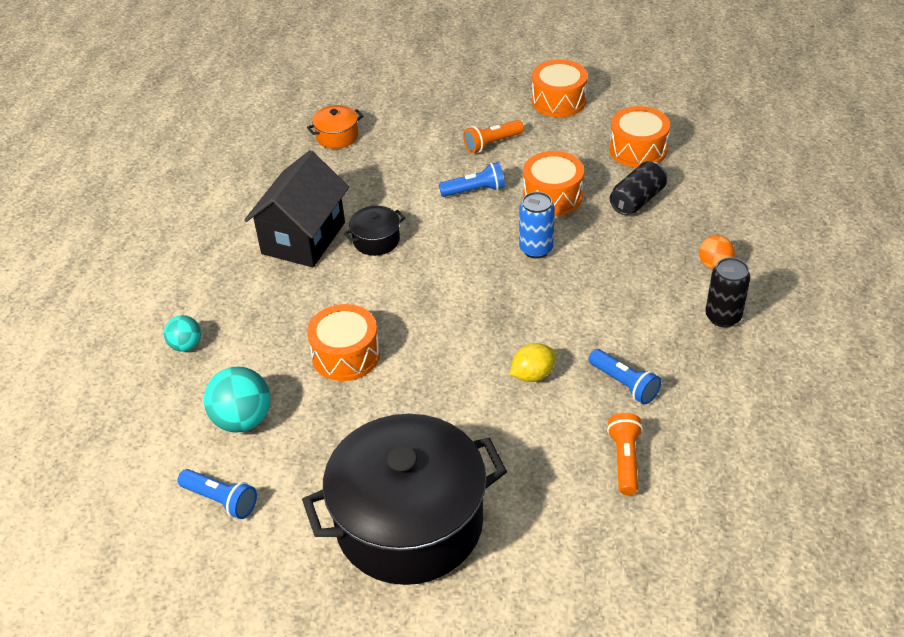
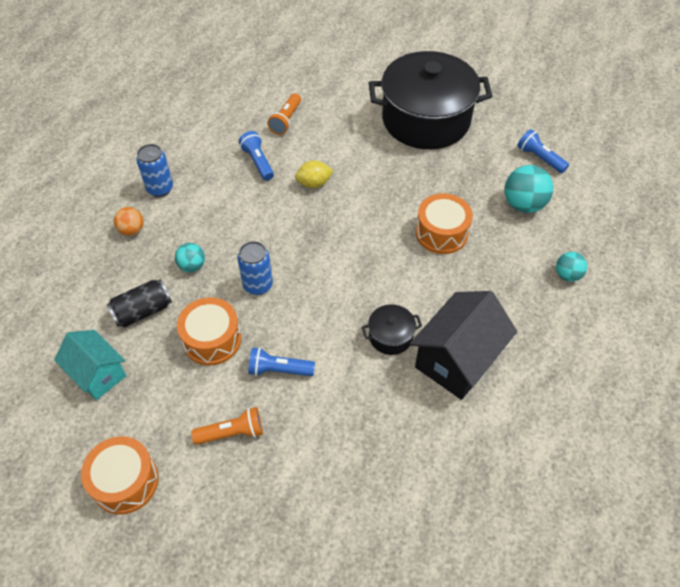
camera: 165 degrees left, 10 degrees up
orange pot [307,105,363,149] -> none
orange drum [609,106,670,168] -> turquoise house [54,330,127,400]
black can [705,257,750,327] -> blue can [136,144,173,197]
none -> turquoise ball [175,243,205,272]

